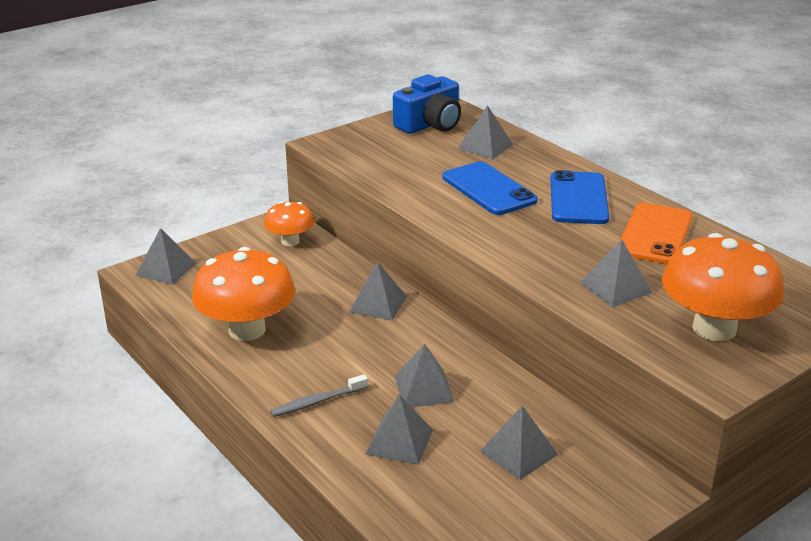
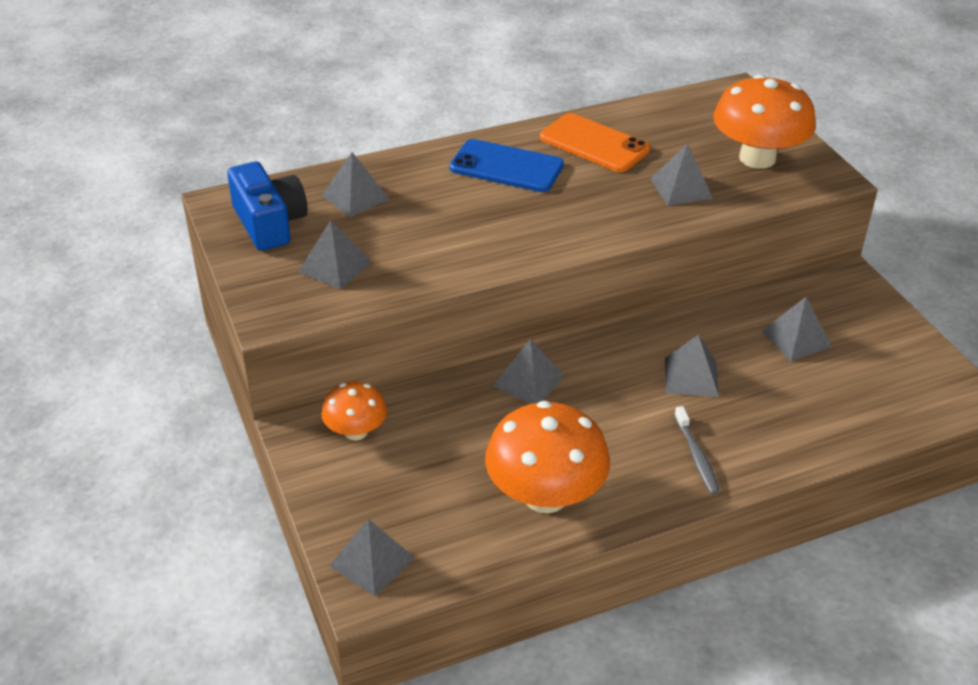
camera: 75 degrees left, 10 degrees up
grey pyramid [365,395,433,465] -> grey pyramid moved to [298,220,372,290]
blue phone [443,161,538,215] -> none

